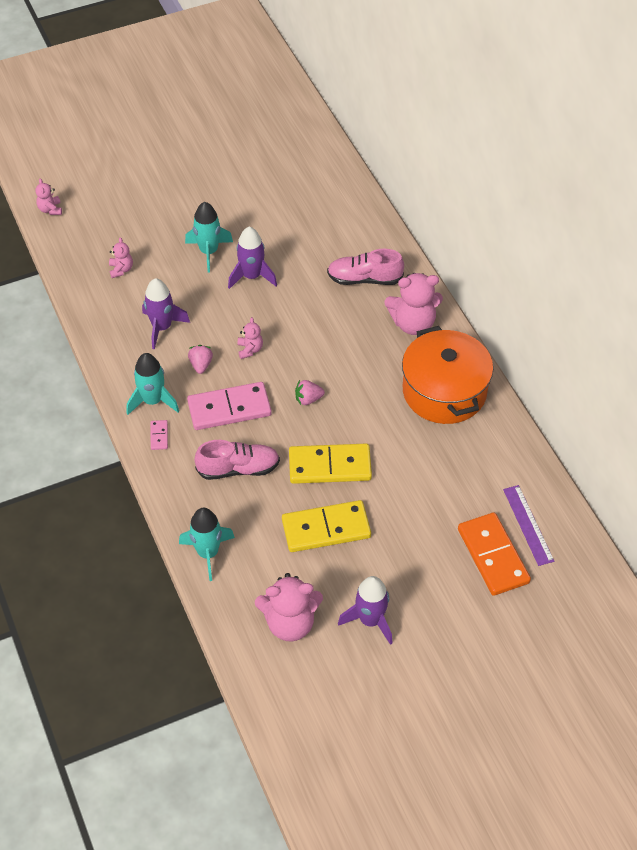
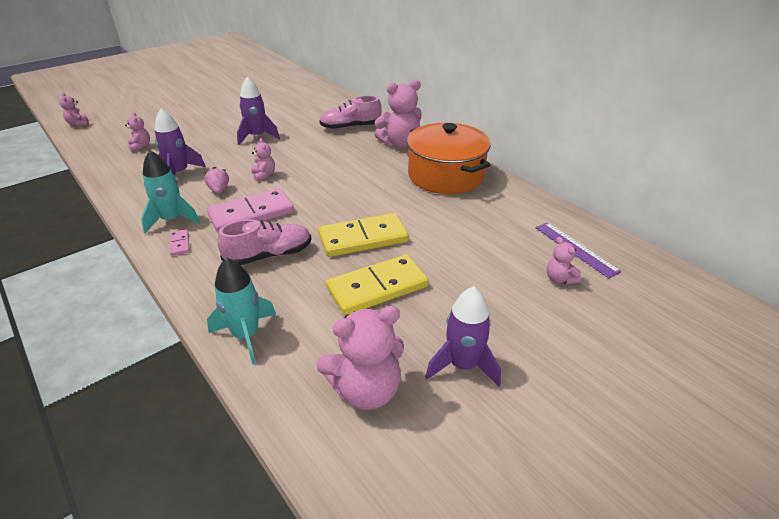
camera: 15 degrees left, 15 degrees down
turquoise rocket [185,202,233,272] -> none
pink strawberry [295,380,325,405] -> none
orange domino [458,512,531,596] -> pink teddy bear [547,237,581,285]

